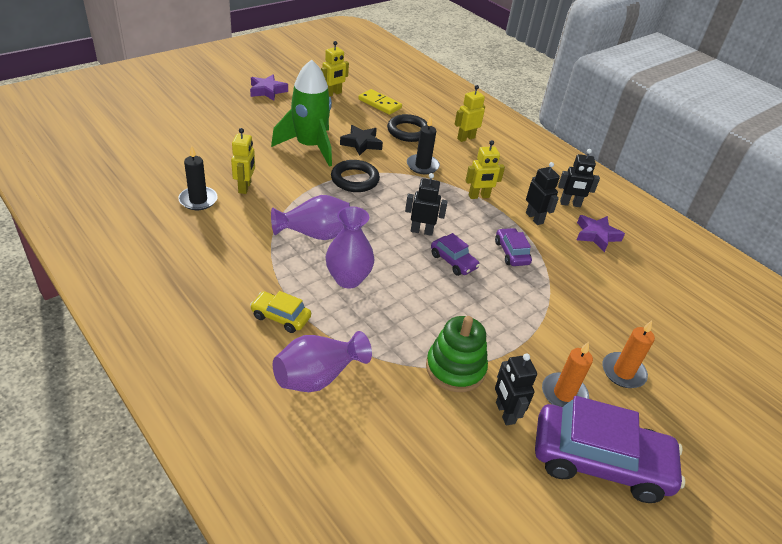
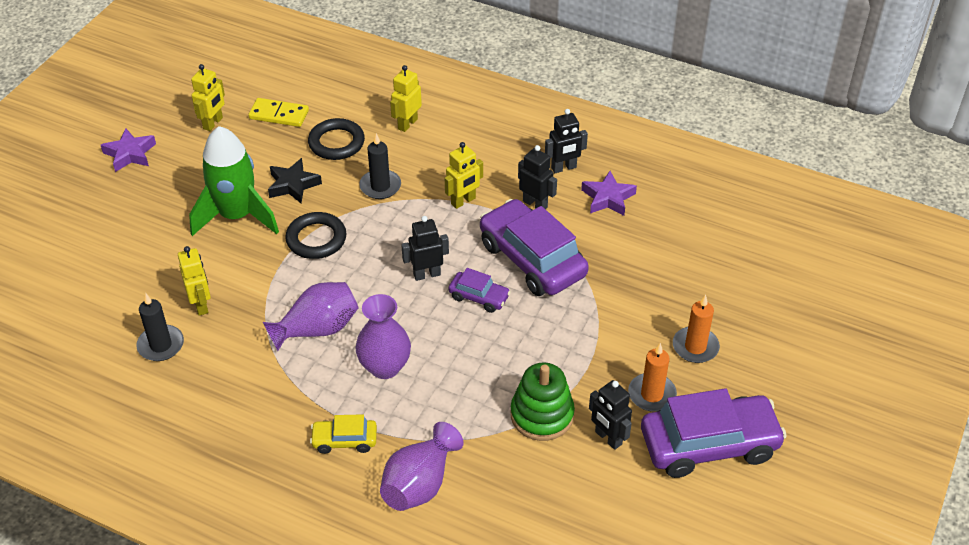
camera: 20 degrees left, 5 degrees up
purple car [495,228,532,266] -> purple car [480,199,589,296], size x2.08

